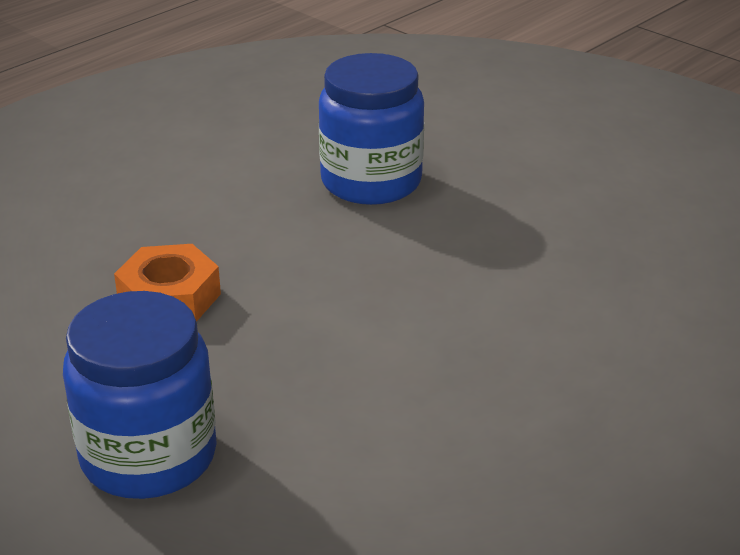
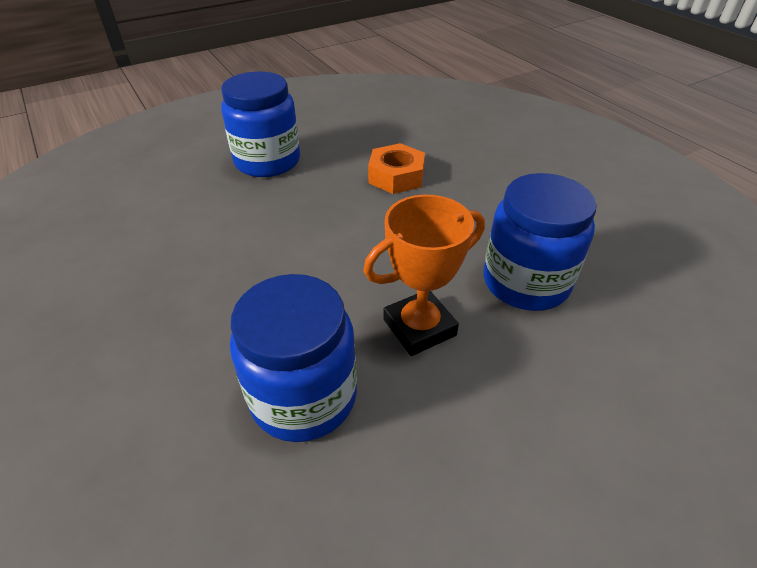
camera: 105 degrees right, 10 degrees up
none -> blue jar [230,274,357,442]
none -> orange trophy [363,195,485,356]

